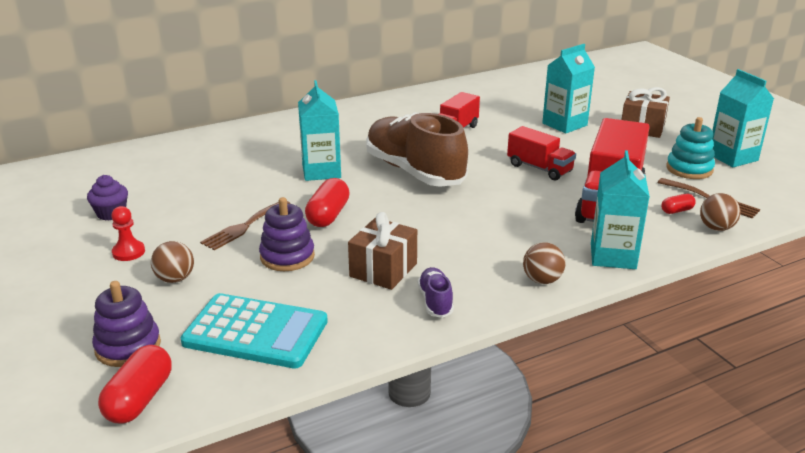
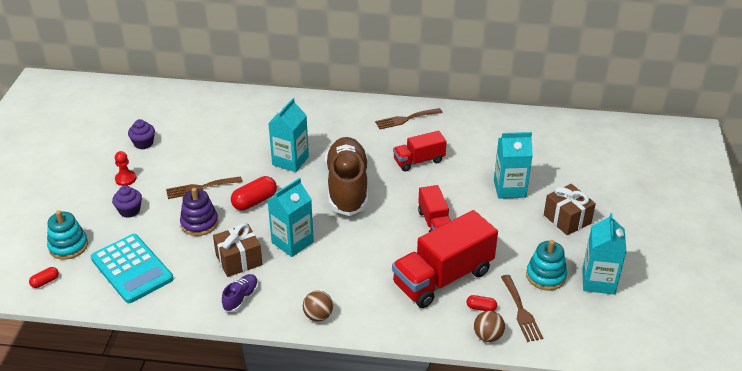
camera: 35 degrees right, 10 degrees up
purple stacking toy [92,281,161,367] -> turquoise stacking toy [47,210,88,260]
red capsule [98,345,172,424] -> red capsule [29,267,59,288], size x0.54
brown ball [151,241,194,283] -> purple cupcake [112,186,142,218]
turquoise carton [591,150,650,269] -> turquoise carton moved to [268,178,314,257]
none -> brown fork [375,108,442,129]

